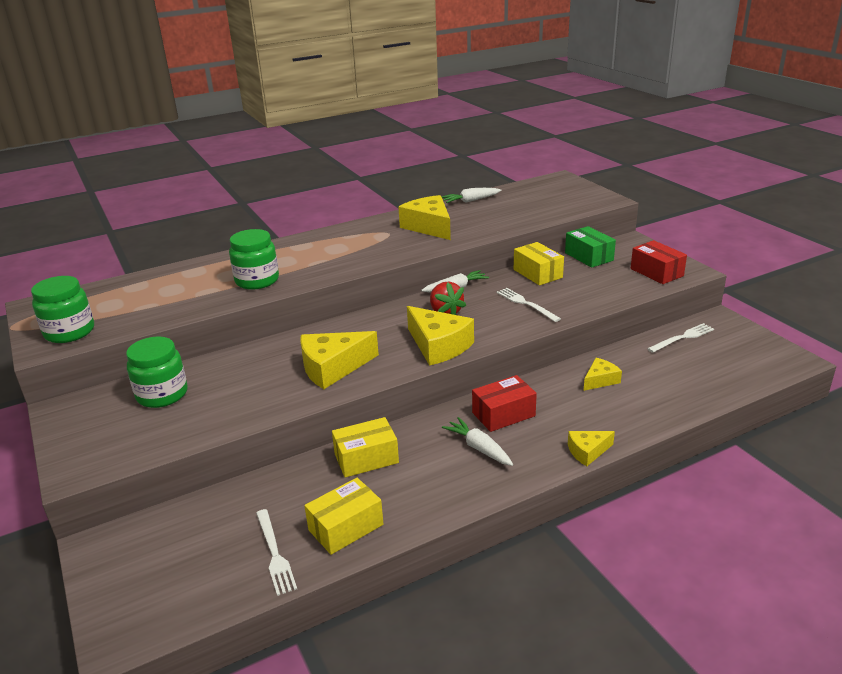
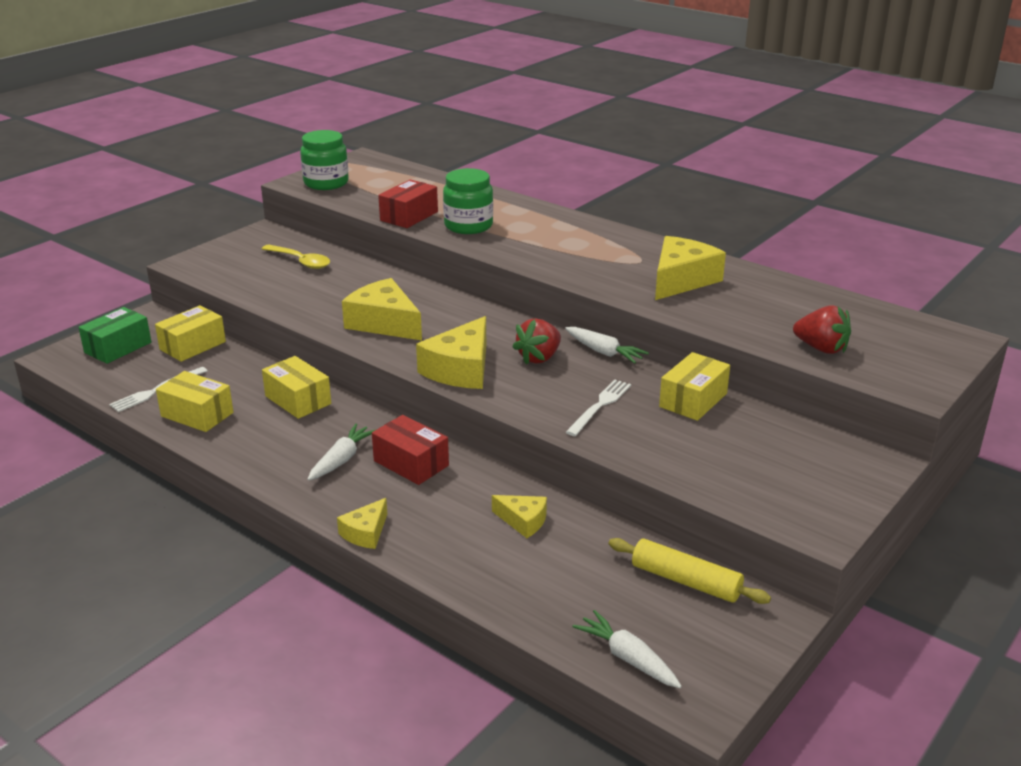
camera: 65 degrees right, 0 degrees up
green jar [126,336,188,408] -> yellow spoon [262,245,330,269]
white carrot [441,188,501,203] -> white carrot moved to [573,610,682,688]
green box [565,226,616,268] -> green box moved to [79,307,151,364]
yellow cheese [568,431,615,466] -> yellow cheese turned 105 degrees counterclockwise [337,498,387,549]
red box [631,240,687,284] -> red box moved to [378,179,438,228]
white fork [647,323,714,353] -> yellow rolling pin [608,538,771,604]
none -> yellow box [155,305,226,362]
none -> red strawberry [793,305,851,354]

